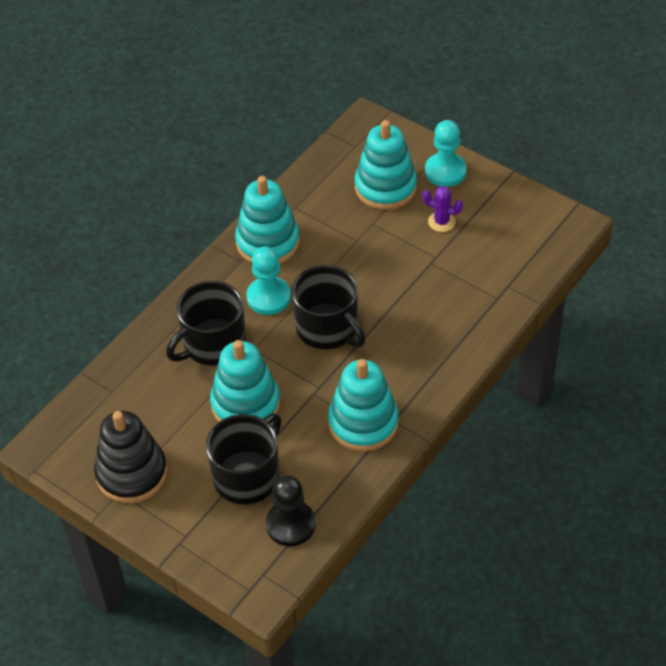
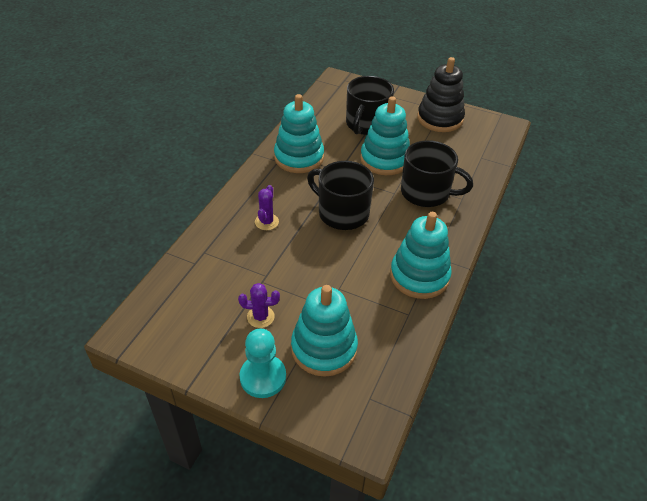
camera: 165 degrees right, 5 degrees down
black mug [166,281,246,366] -> black mug turned 75 degrees clockwise [401,140,473,207]
turquoise pawn [246,246,291,315] -> none
black pawn [266,475,315,546] -> none
none -> purple cactus [255,185,279,230]

